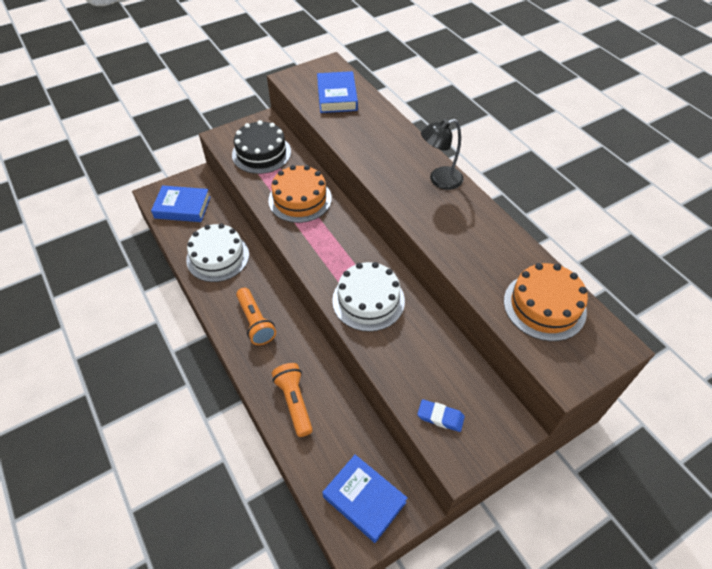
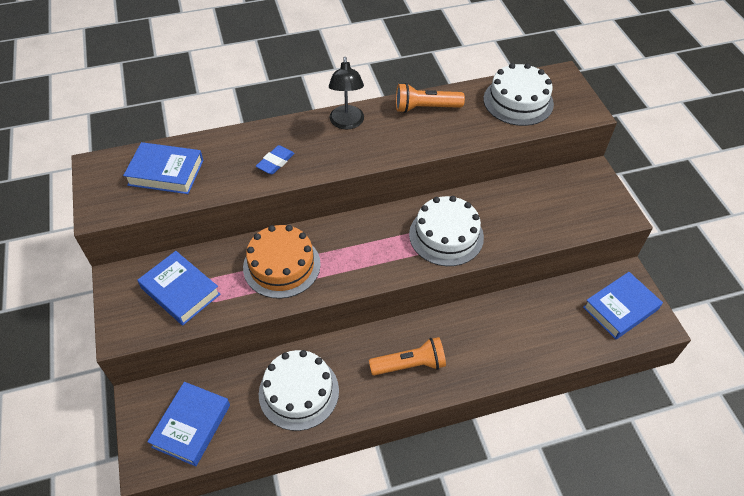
camera: 75 degrees left, 0 degrees up
black cake [232,120,291,174] -> blue book [137,251,220,325]
orange flashlight [272,363,313,437] -> orange flashlight moved to [396,83,465,113]
blue eraser [417,399,465,432] -> blue eraser moved to [256,145,295,174]
orange cake [504,263,588,341] -> white cake [483,63,554,126]

